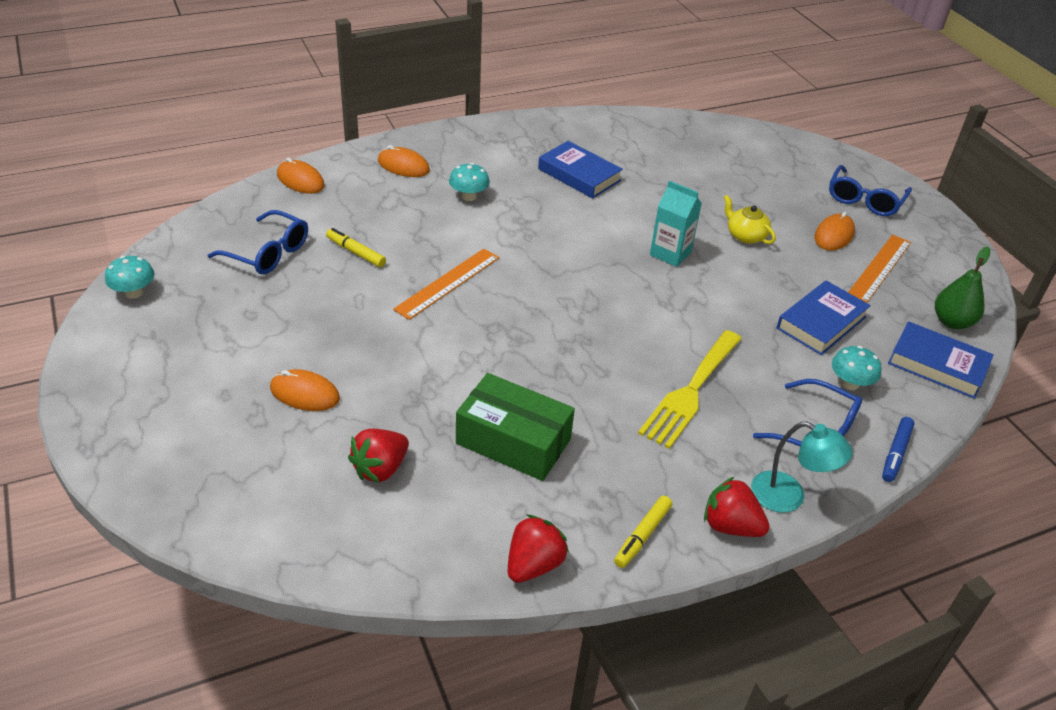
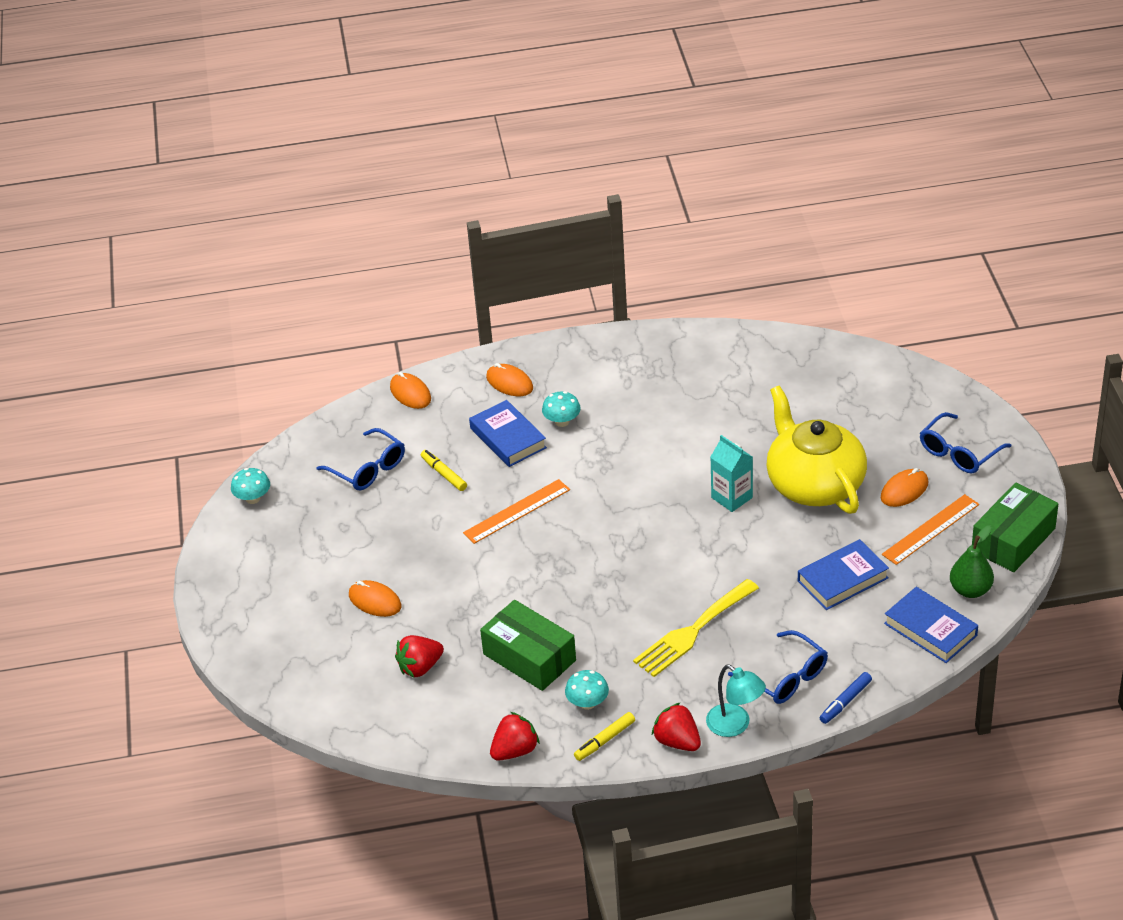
camera: 20 degrees right, 0 degrees up
blue book [538,141,623,199] -> blue book moved to [469,400,547,467]
yellow teapot [724,195,776,244] -> yellow teapot [766,386,867,514], size x2.41
turquoise mushroom [832,346,882,390] -> turquoise mushroom moved to [565,670,609,710]
none -> green box [972,482,1058,572]

